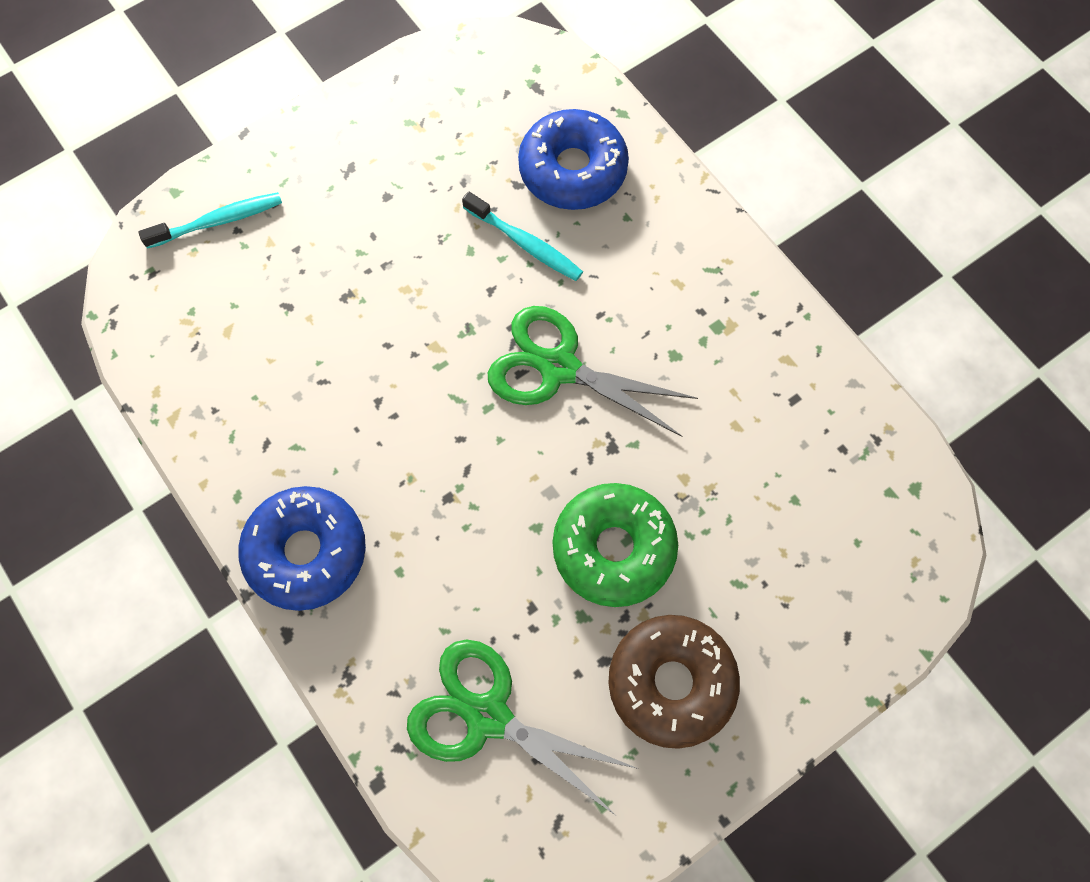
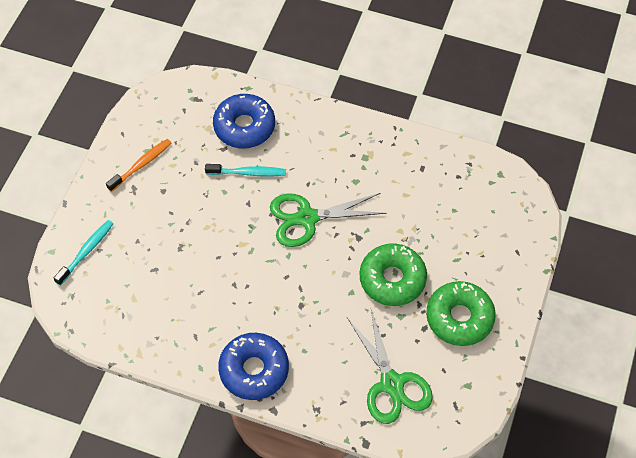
camera: 35 degrees left, 10 degrees down
green scissors [407,640,639,815] -> green scissors turned 105 degrees counterclockwise [347,309,433,424]
brown donut [608,615,740,749] -> green donut [426,281,496,346]
none -> orange toothbrush [106,139,171,192]

